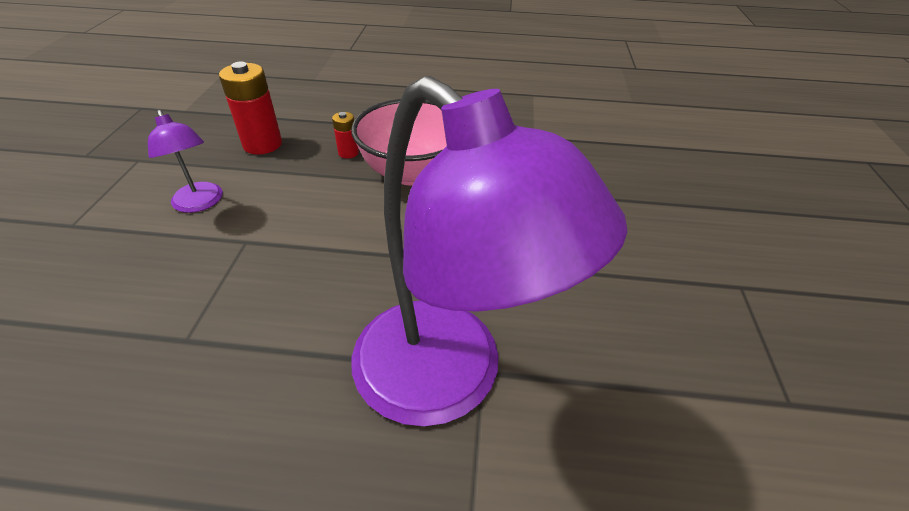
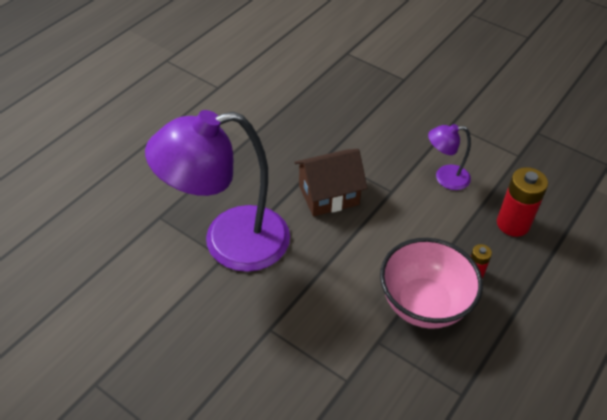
camera: 120 degrees right, 5 degrees up
none -> brown house [294,149,367,216]

